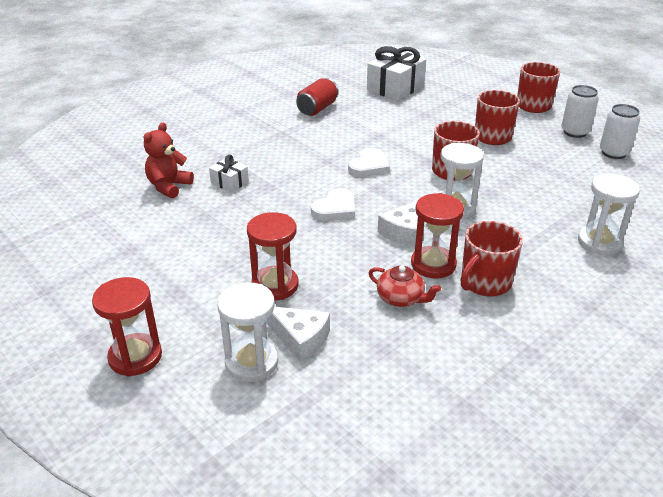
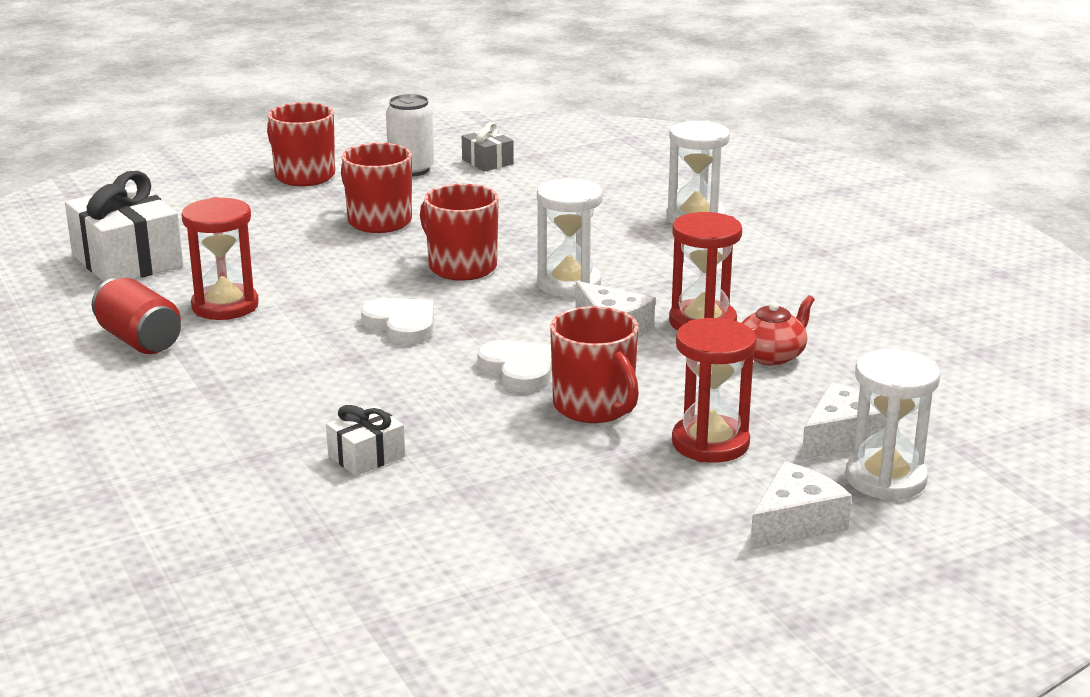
camera: 75 degrees left, 10 degrees down
red hourglass [92,277,162,376] -> red hourglass moved to [181,197,259,320]
red teddy bear [144,122,194,198] -> none
red mug [461,221,523,296] -> red mug moved to [550,306,639,423]
white can [600,104,640,159] -> grey gift [462,122,514,171]
none -> white cheese [750,461,852,550]

